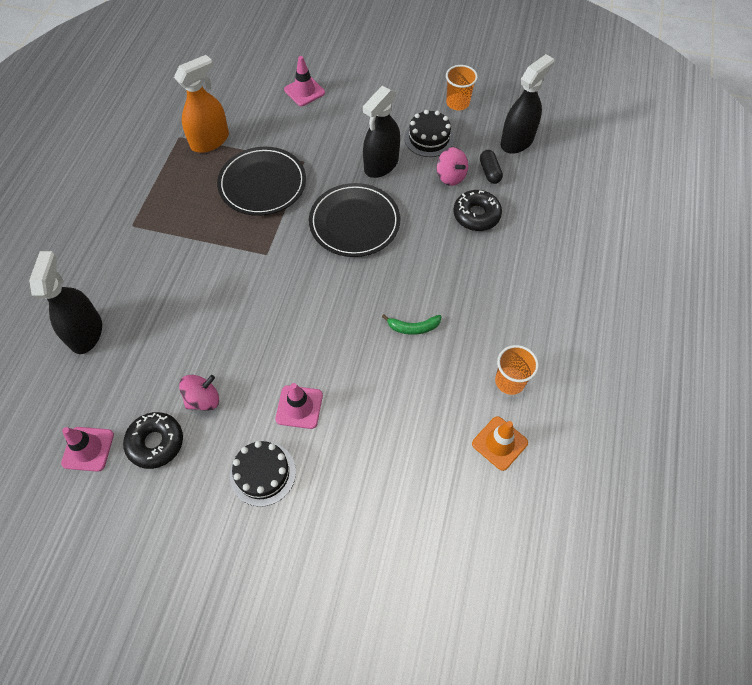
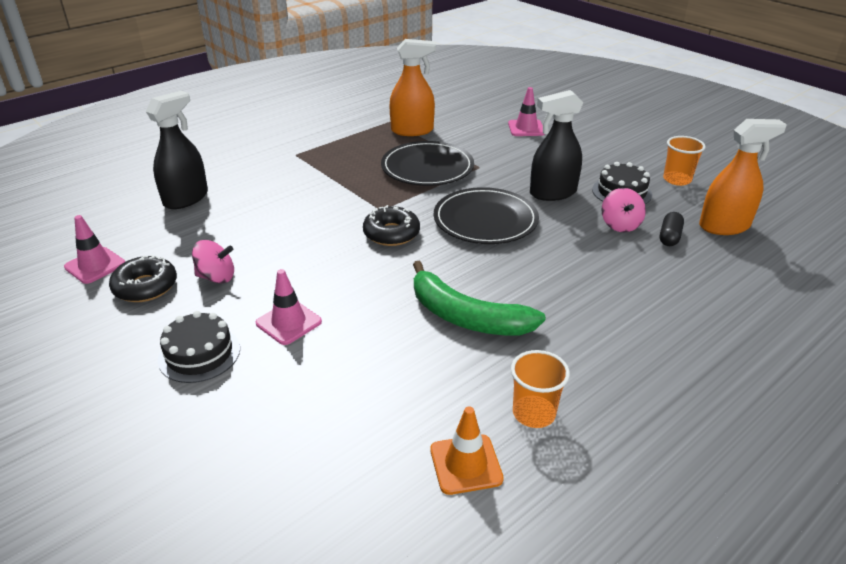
camera: 35 degrees right, 25 degrees down
green banana [382,314,442,335] -> green banana [413,261,546,336], size x2.07
black donut [453,190,502,231] -> black donut moved to [363,205,420,246]
black spray bottle [501,54,554,154] -> orange spray bottle [699,119,787,235]

